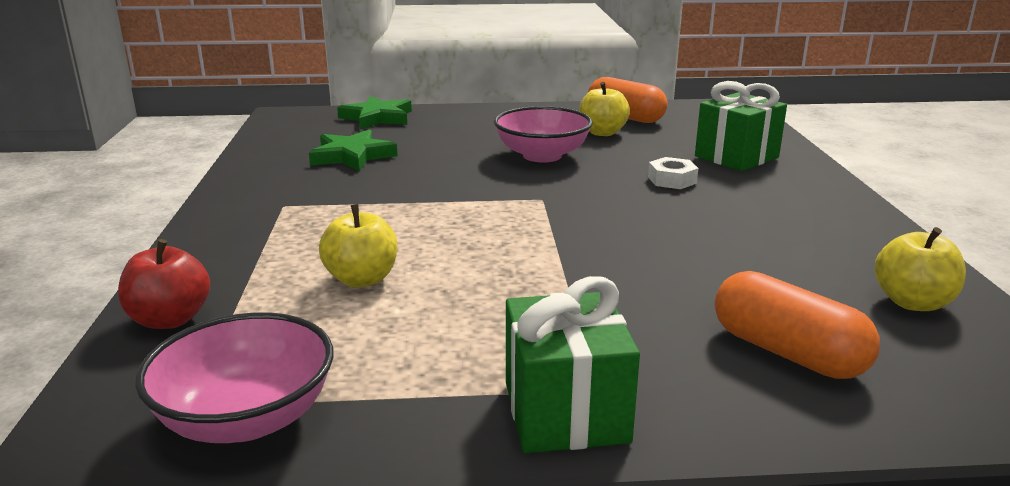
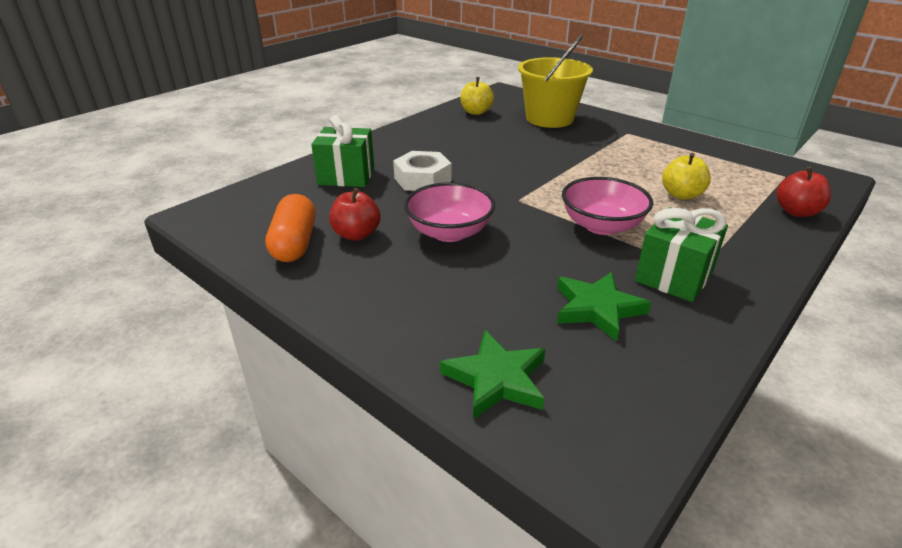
camera: 135 degrees left, 10 degrees up
pink bowl [135,312,333,443] -> pink bowl moved to [562,177,653,235]
green gift [506,276,640,453] -> green gift moved to [635,207,728,302]
yellow apple [579,82,630,136] -> red apple [329,188,381,241]
white nut [648,157,699,189] -> white nut [393,151,452,191], size x1.64
orange capsule [715,271,880,379] -> yellow bucket [518,34,593,128]

